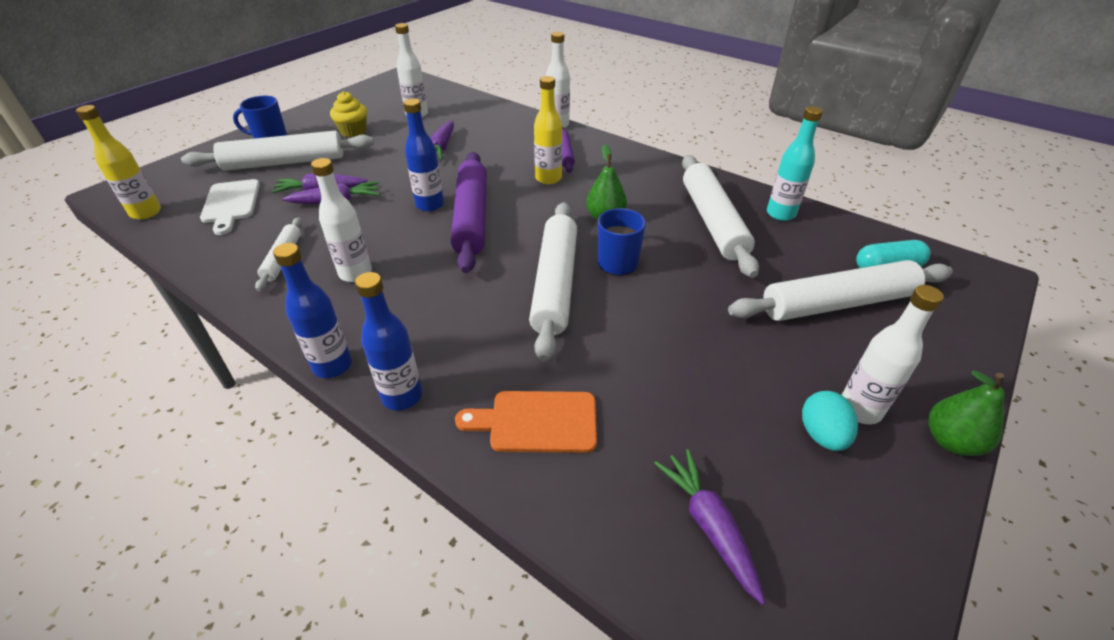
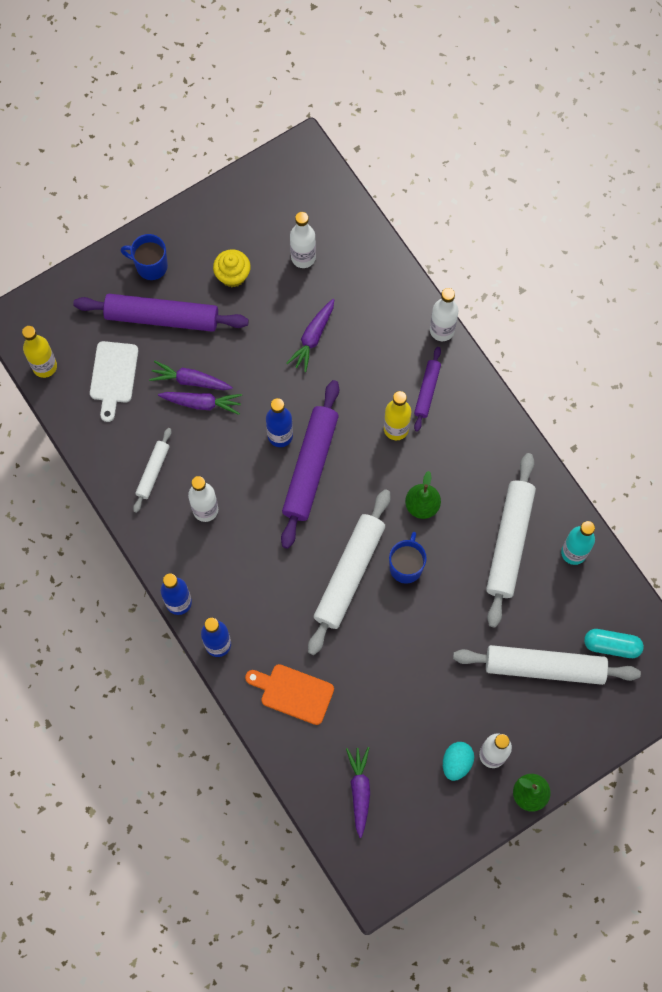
camera: 20 degrees right, 30 degrees up
white rolling pin [181,131,374,171] -> purple rolling pin [73,294,249,332]

